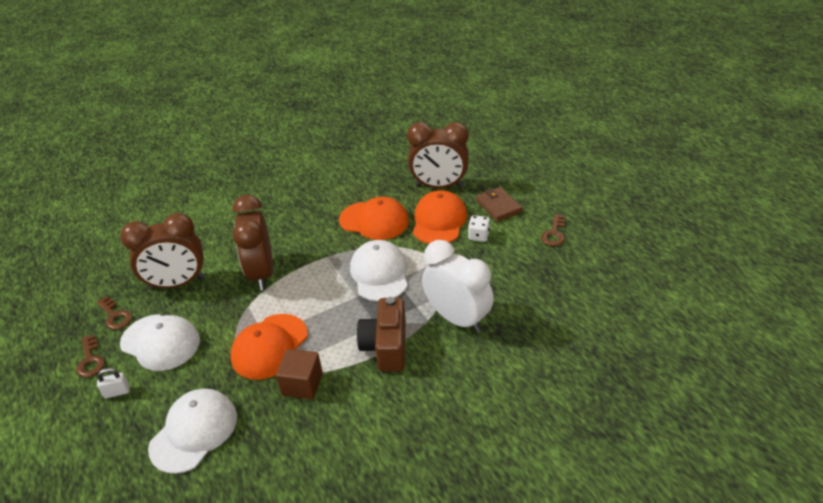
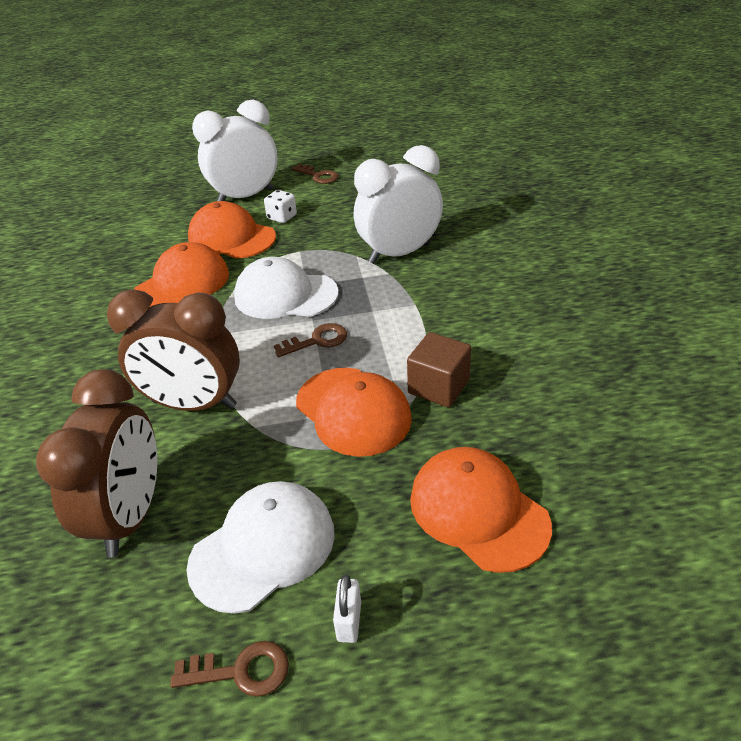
camera: 70 degrees left, 0 degrees up
brown key [96,296,132,330] -> brown key moved to [274,323,347,357]
white cap [148,389,237,474] -> orange cap [410,447,552,573]
brown camera [357,297,406,372] -> none
brown clock [407,122,469,188] -> none
brown wallet [476,187,522,222] -> white clock [192,99,278,201]

